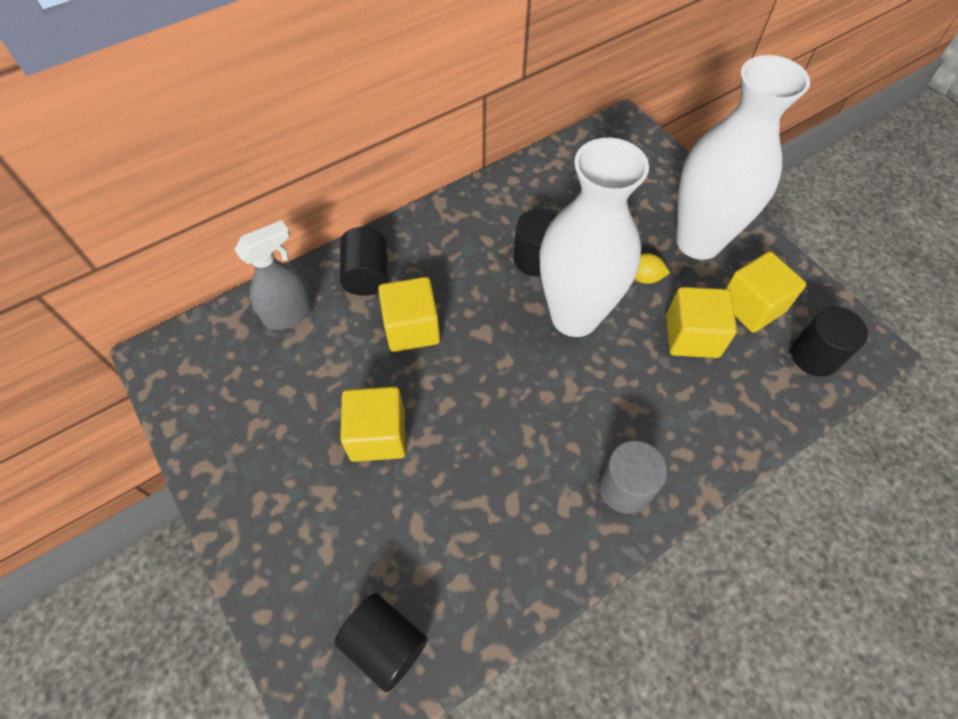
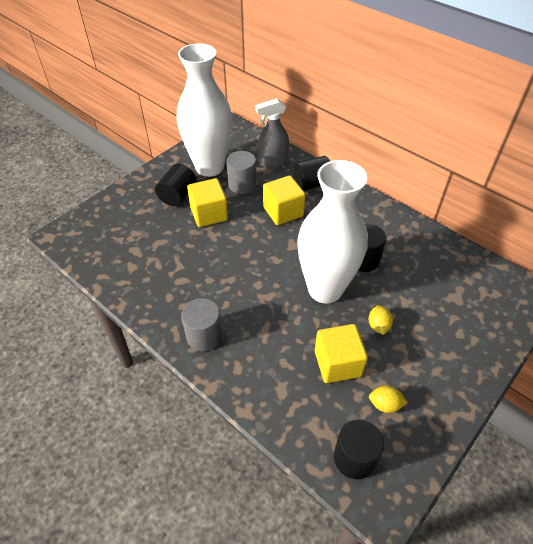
camera: 75 degrees right, 10 degrees down
grey spray bottle [234,220,313,330] -> grey spray bottle turned 120 degrees clockwise [255,98,289,168]
black cylinder [334,593,428,692] -> black cylinder moved to [155,163,196,206]
white vase [676,55,810,260] -> white vase moved to [177,43,232,177]
yellow cube [725,251,806,333] -> yellow lemon [369,385,408,413]
none -> grey cylinder [226,151,257,194]

